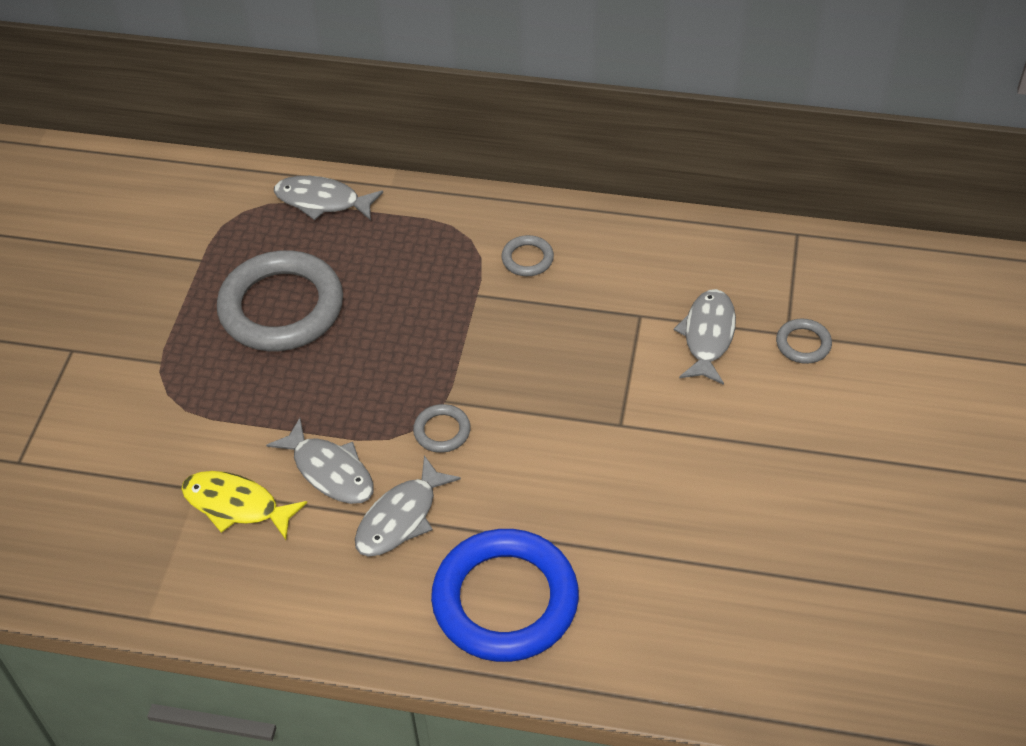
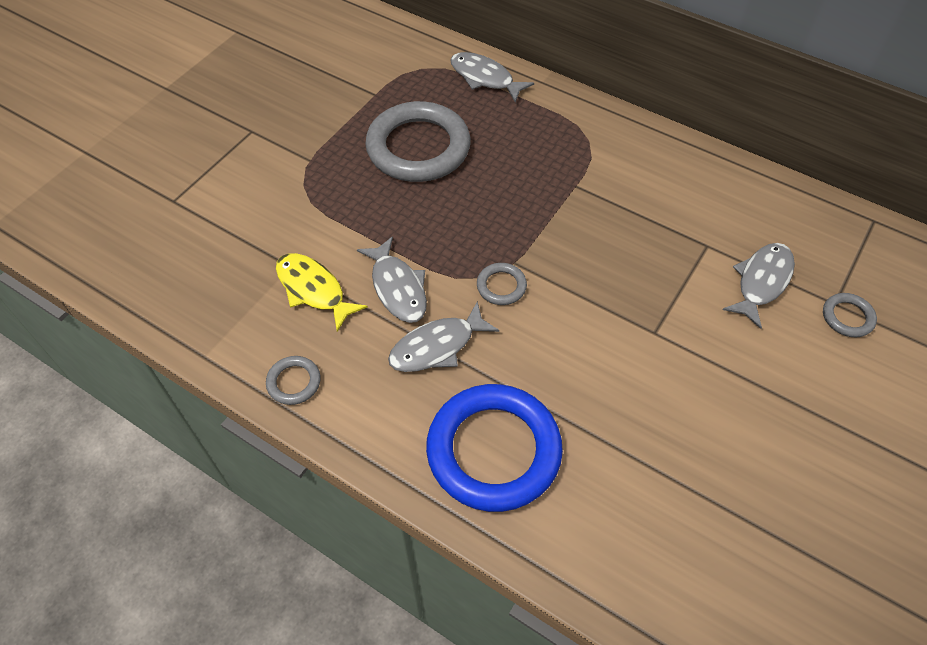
camera: 20 degrees right, 5 degrees up
grey ring [501,235,554,276] -> grey ring moved to [266,356,321,405]

